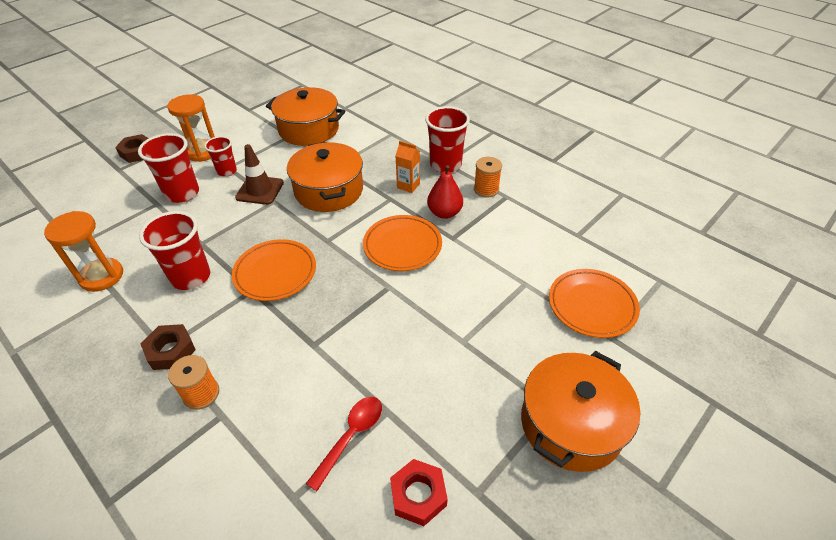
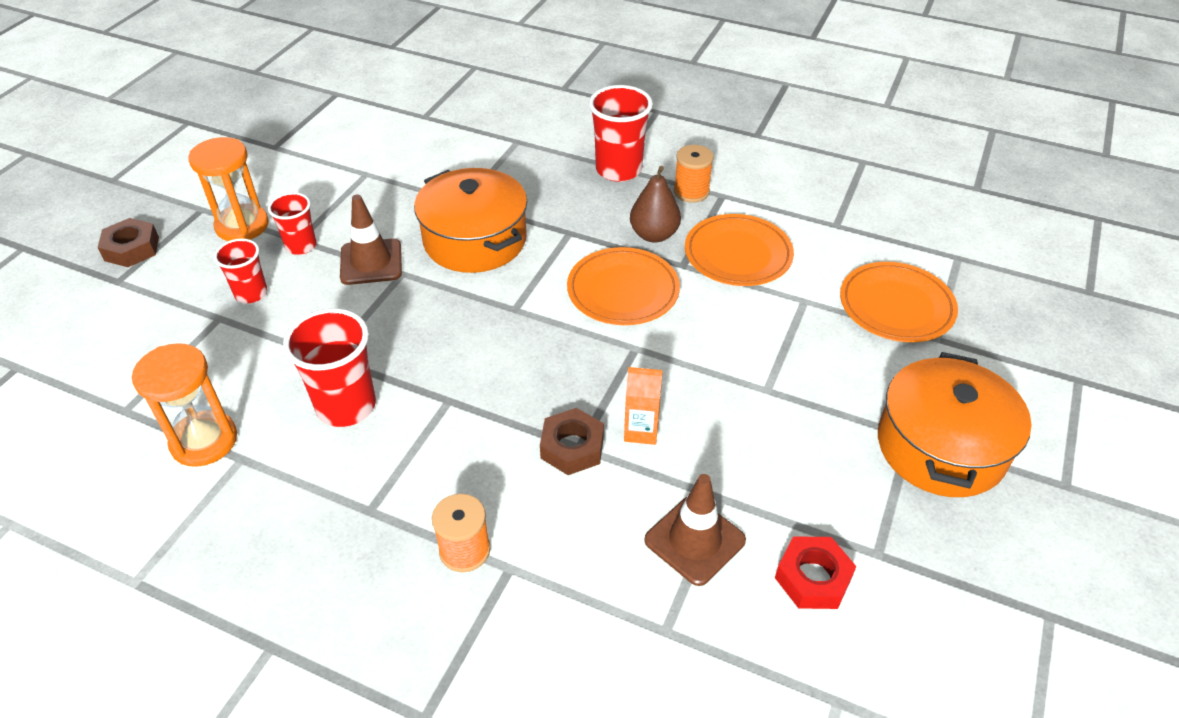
camera: 20 degrees left, 0 degrees up
red cup [138,133,199,203] -> red cup [214,238,268,303], size x0.61
brown nut [141,324,196,370] -> brown nut moved to [540,408,604,475]
orange plate [232,239,316,301] -> orange plate moved to [685,214,794,286]
orange pot [266,87,345,146] -> none
red spoon [306,397,382,491] -> brown traffic cone [644,474,746,586]
orange carton [395,141,420,193] -> orange carton moved to [624,367,663,445]
red pear [427,165,463,219] -> brown pear [630,166,681,243]

